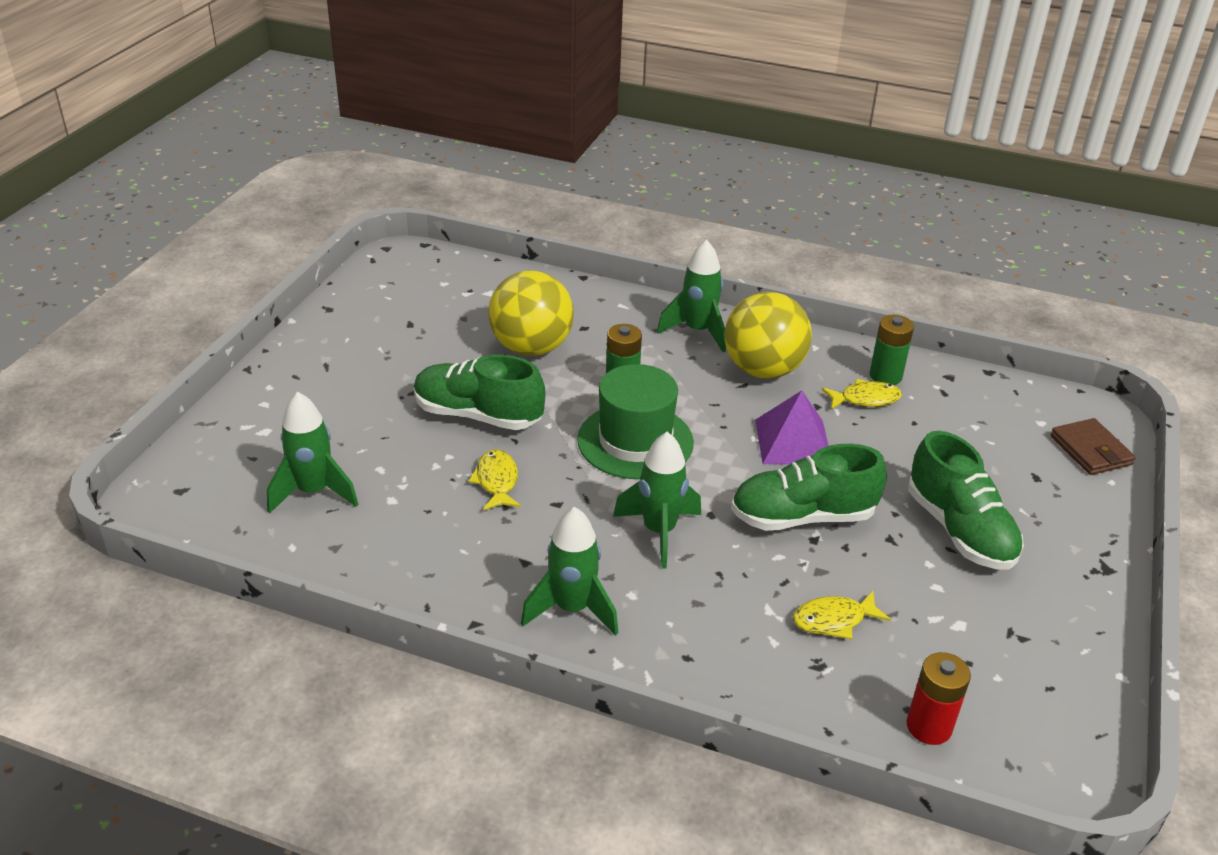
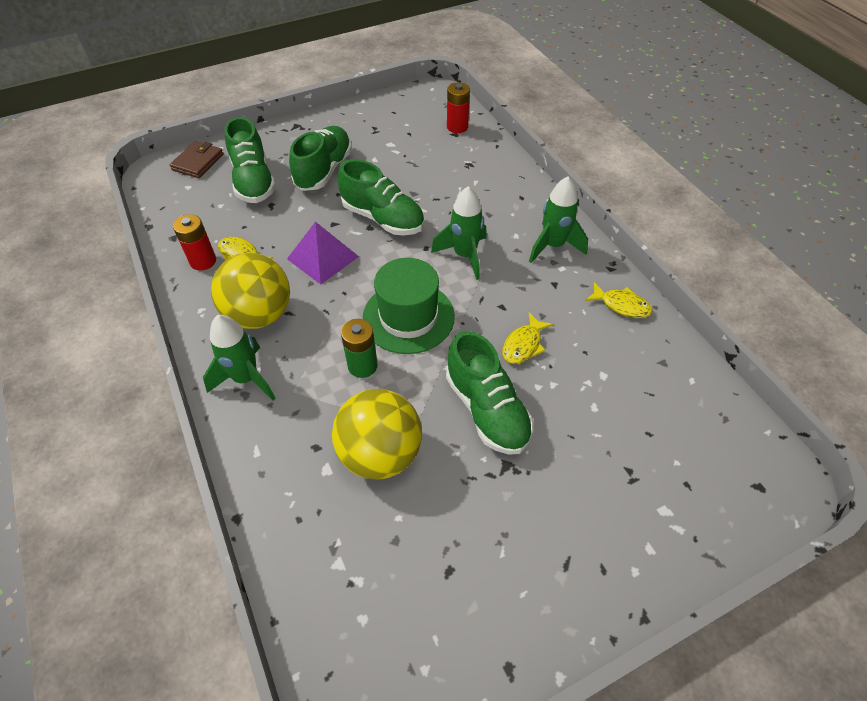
camera: 135 degrees left, 15 degrees up
green rocket [267,392,358,514] -> none
yellow fish [793,591,891,639] -> yellow fish moved to [585,282,652,318]
green battery [869,315,914,385] -> red battery [173,214,216,271]
none -> green shoe [224,117,276,203]

